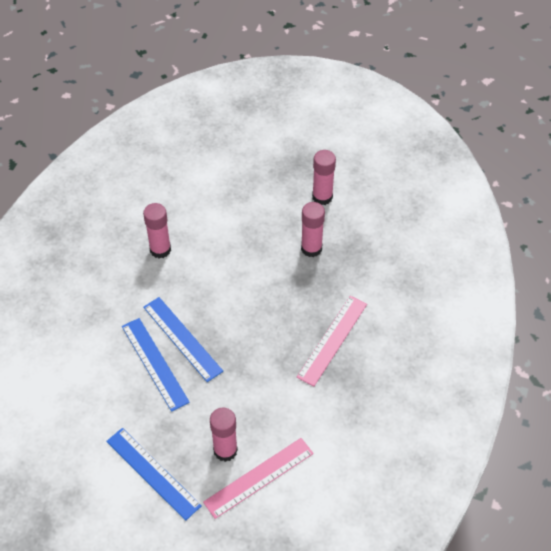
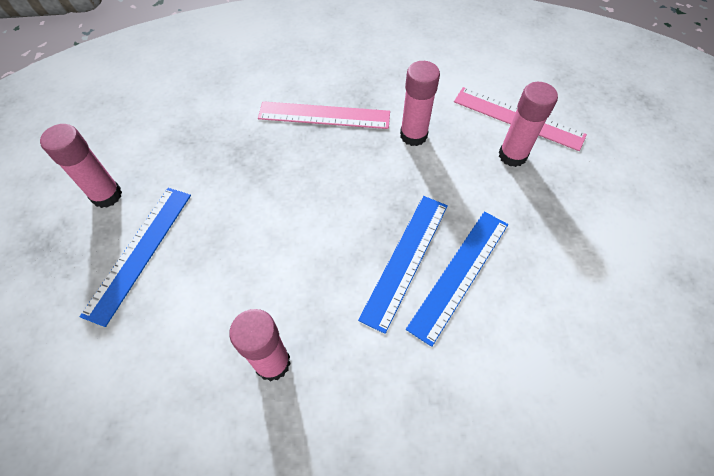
camera: 115 degrees left, 5 degrees up
blue ruler [106,428,202,521] -> blue ruler moved to [80,188,191,327]
pink glue stick [301,202,325,257] -> pink glue stick moved to [400,61,440,146]

